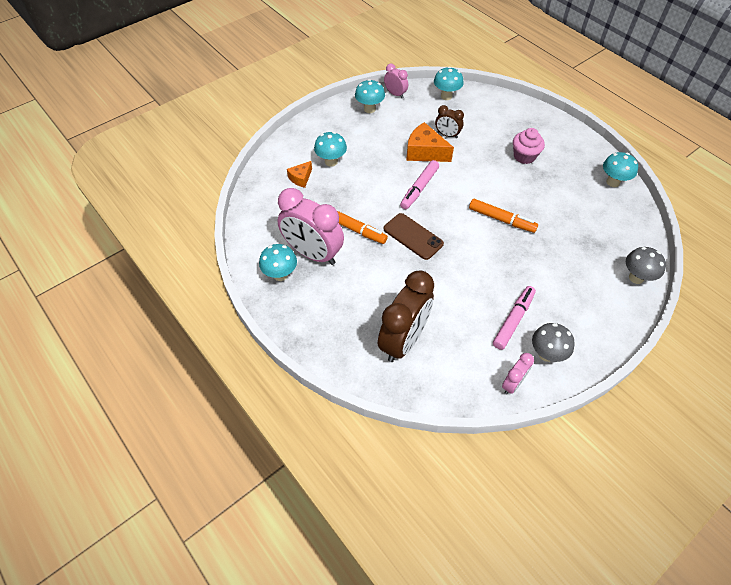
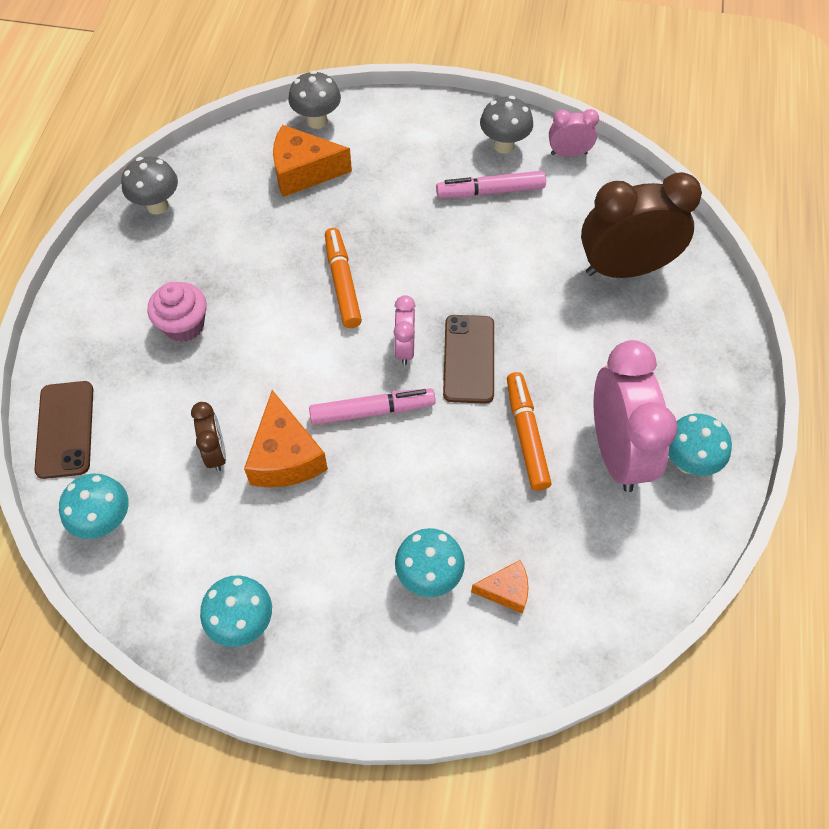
camera: 130 degrees left, 5 degrees up
pink clock [384,63,408,98] -> pink clock moved to [394,295,415,365]
turquoise mushroom [603,152,638,187] -> grey mushroom [121,157,178,214]
none -> brown phone [34,381,93,479]
none -> orange cheese [273,125,352,197]

